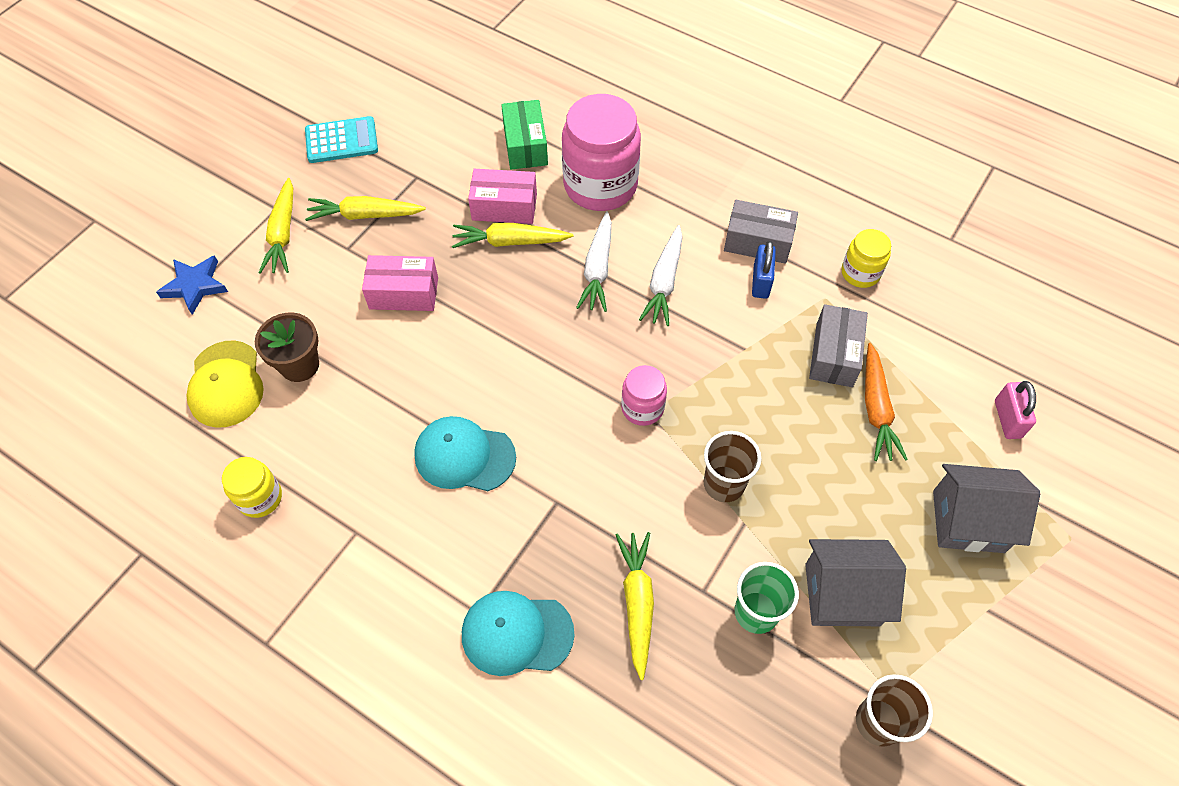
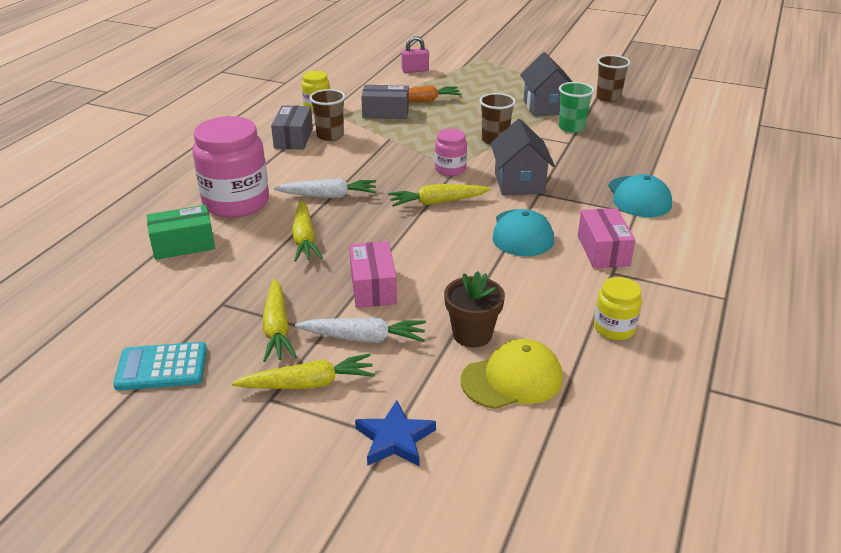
camera: 100 degrees left, 25 degrees down
turquoise calculator [305,116,378,163] -> turquoise calculator turned 75 degrees counterclockwise [113,342,207,391]
pink box [468,169,537,224] -> pink box moved to [578,208,636,268]
yellow carrot [615,532,654,680] -> yellow carrot moved to [388,184,491,207]
white carrot [639,225,682,326] -> white carrot moved to [295,318,426,342]
blue padlock [752,241,776,299] -> brown cup [310,89,346,141]
grey house [933,464,1040,553] -> grey house moved to [490,119,555,195]

